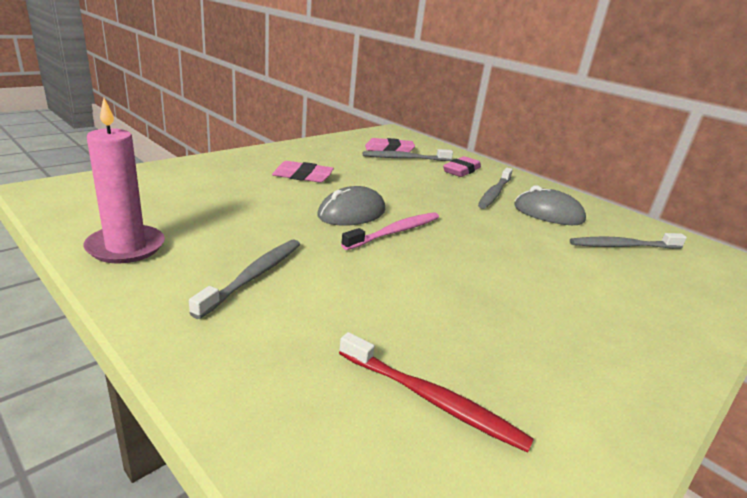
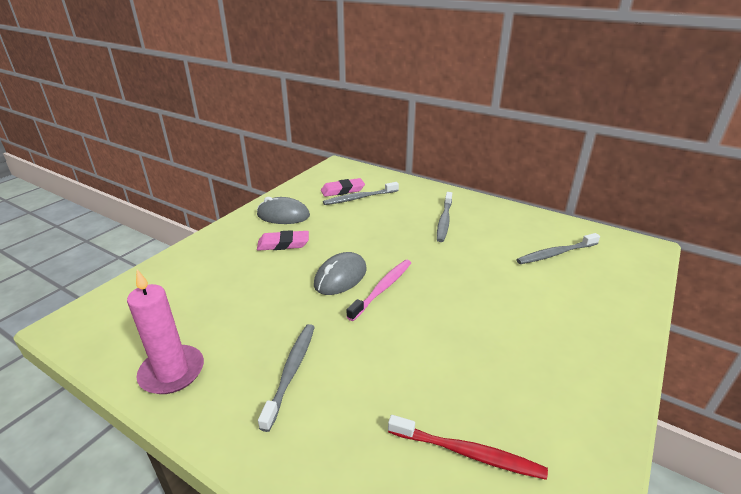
camera: 10 degrees left, 5 degrees up
pink eraser [443,156,481,177] -> none
grey mouse [514,185,586,225] -> grey mouse moved to [257,197,310,224]

